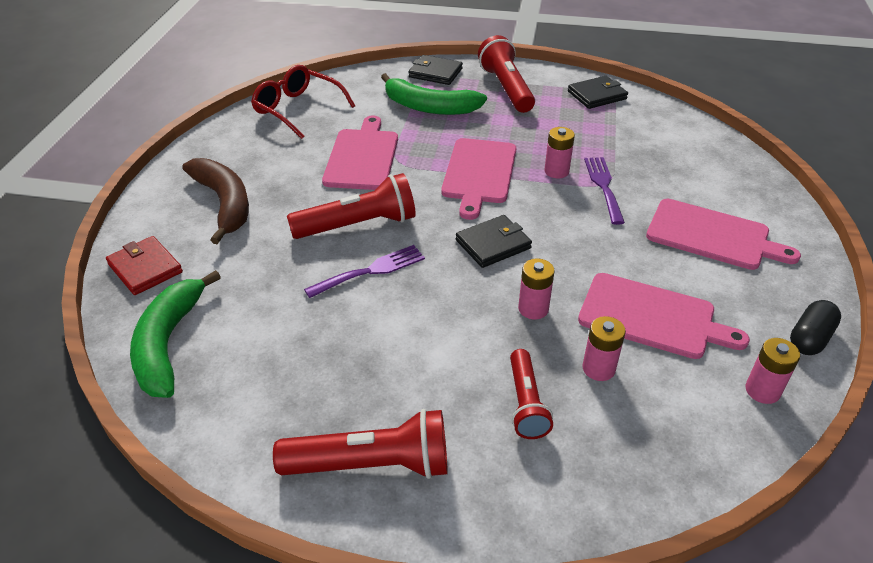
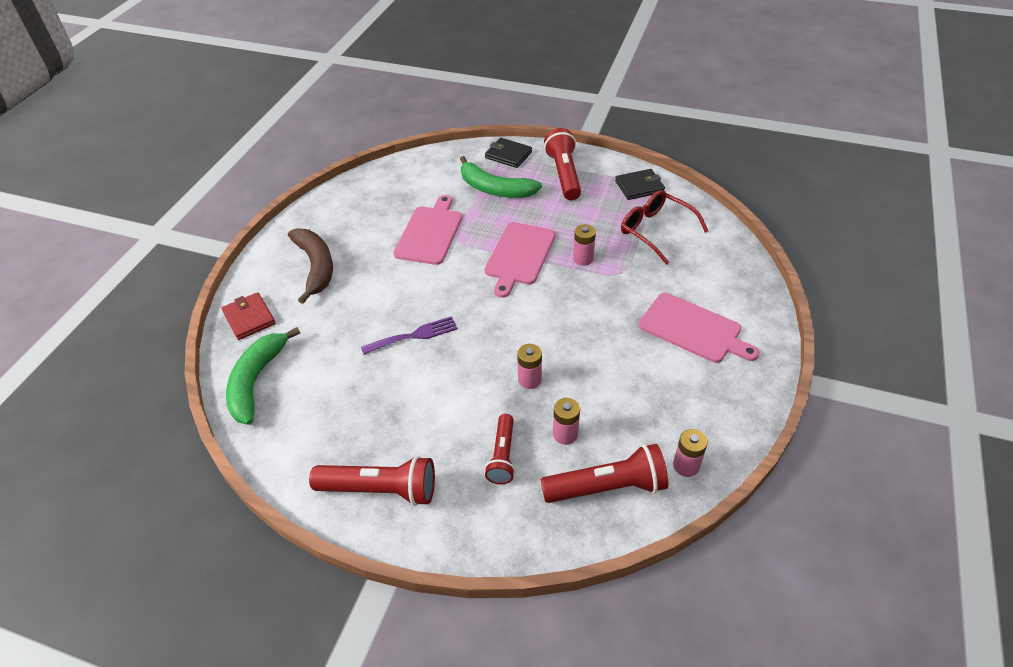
camera: 10 degrees right, 5 degrees up
red glasses [251,65,355,139] -> red glasses moved to [621,190,708,265]
red flashlight [287,173,416,239] -> red flashlight moved to [540,444,668,503]
black wallet [456,215,532,268] -> none
pink cutting board [578,273,750,359] -> none
purple fork [584,157,625,225] -> none
black capsule [790,300,841,355] -> none

